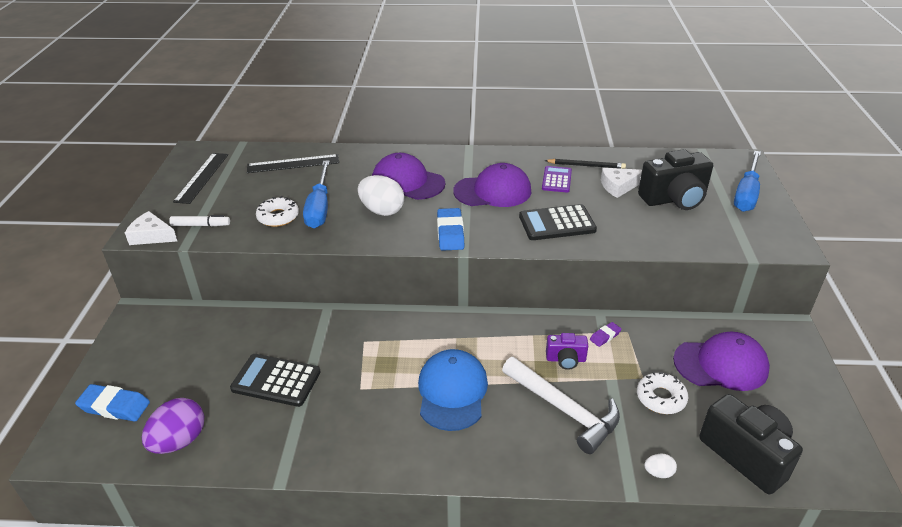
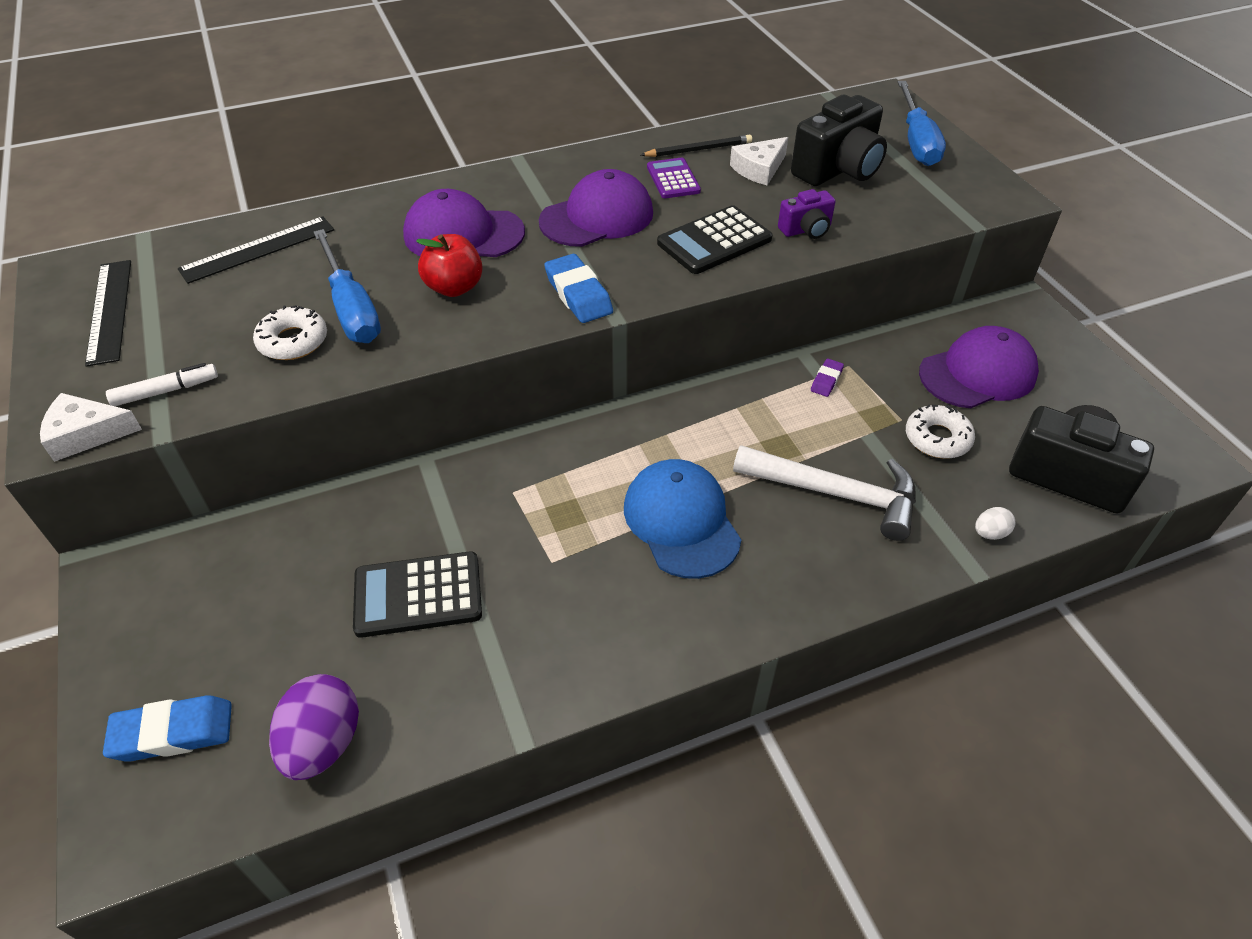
camera: 25 degrees left, 10 degrees up
white egg [358,175,405,216] -> red apple [416,234,483,297]
purple camera [546,333,588,370] -> purple camera moved to [778,189,836,239]

